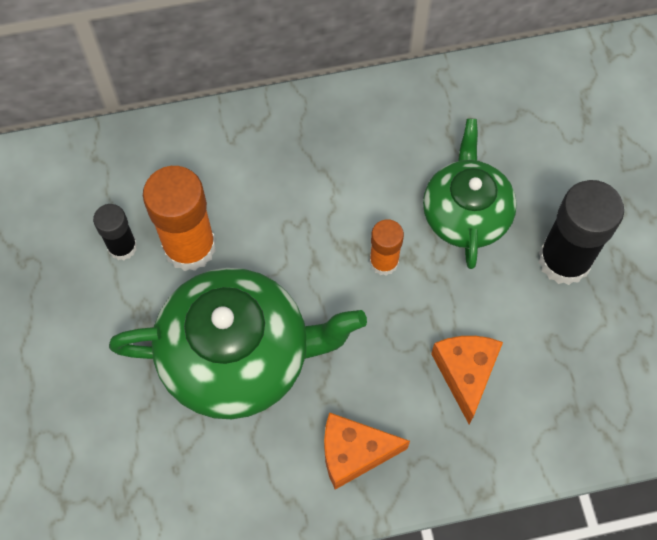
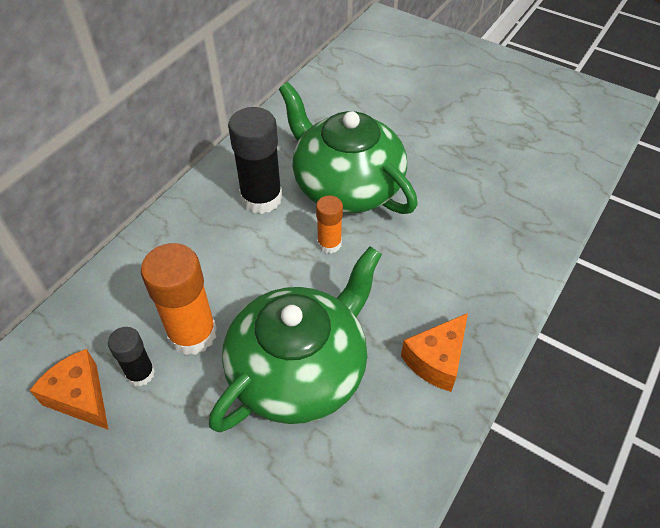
camera: 45 degrees left, 15 degrees down
green teapot [423,119,517,269] -> green teapot [279,82,418,214], size x1.55
orange cheese [431,336,503,425] -> orange cheese moved to [29,349,108,430]
black glue stick [538,180,624,285] -> black glue stick moved to [228,107,282,214]

